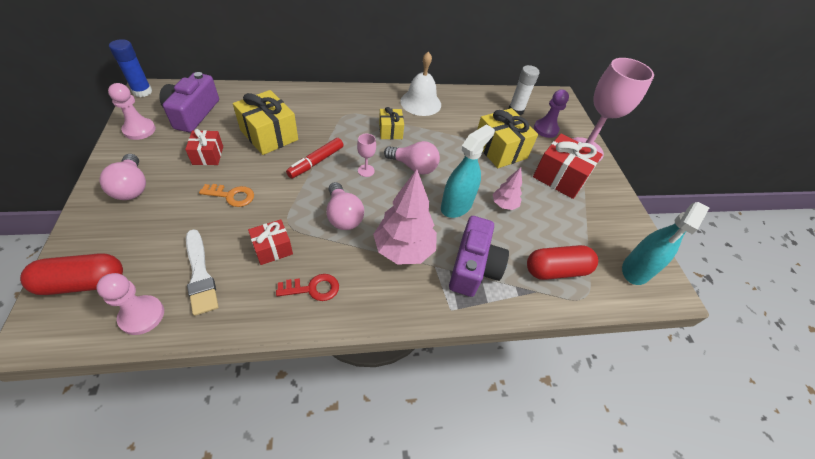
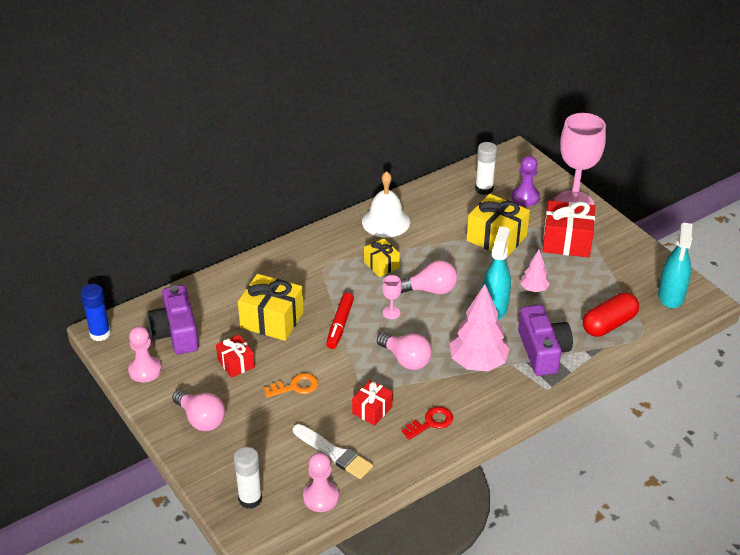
camera: 20 degrees left, 10 degrees down
red capsule [20,253,123,295] -> white glue stick [233,447,262,509]

